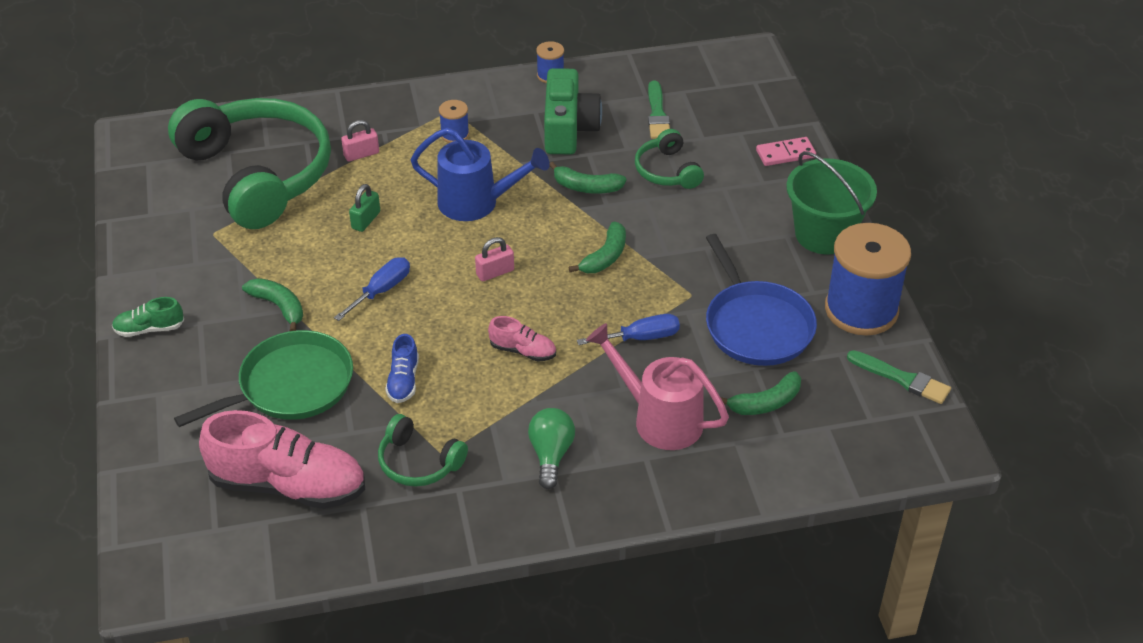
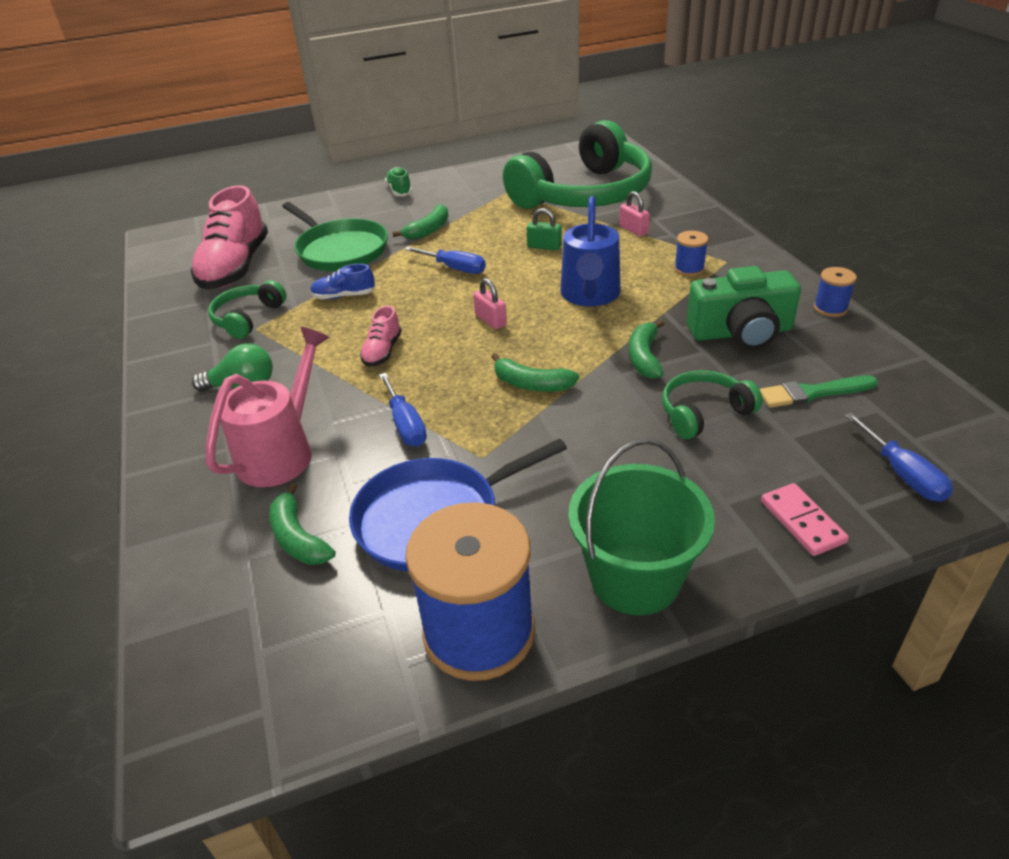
camera: 85 degrees right, 5 degrees down
green brush [847,350,951,404] -> none
none -> blue screwdriver [845,412,953,502]

